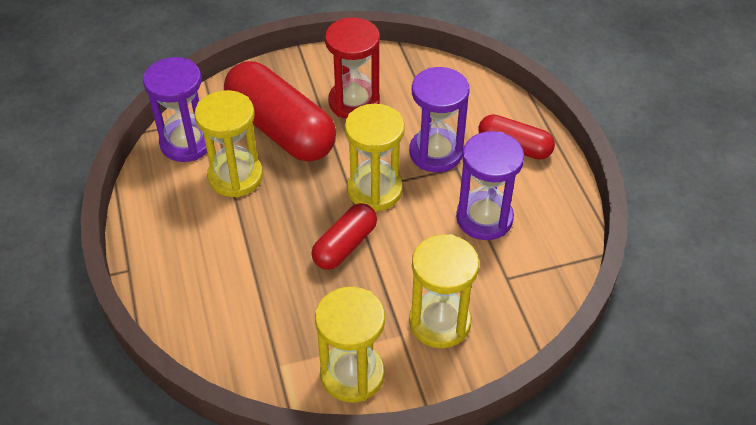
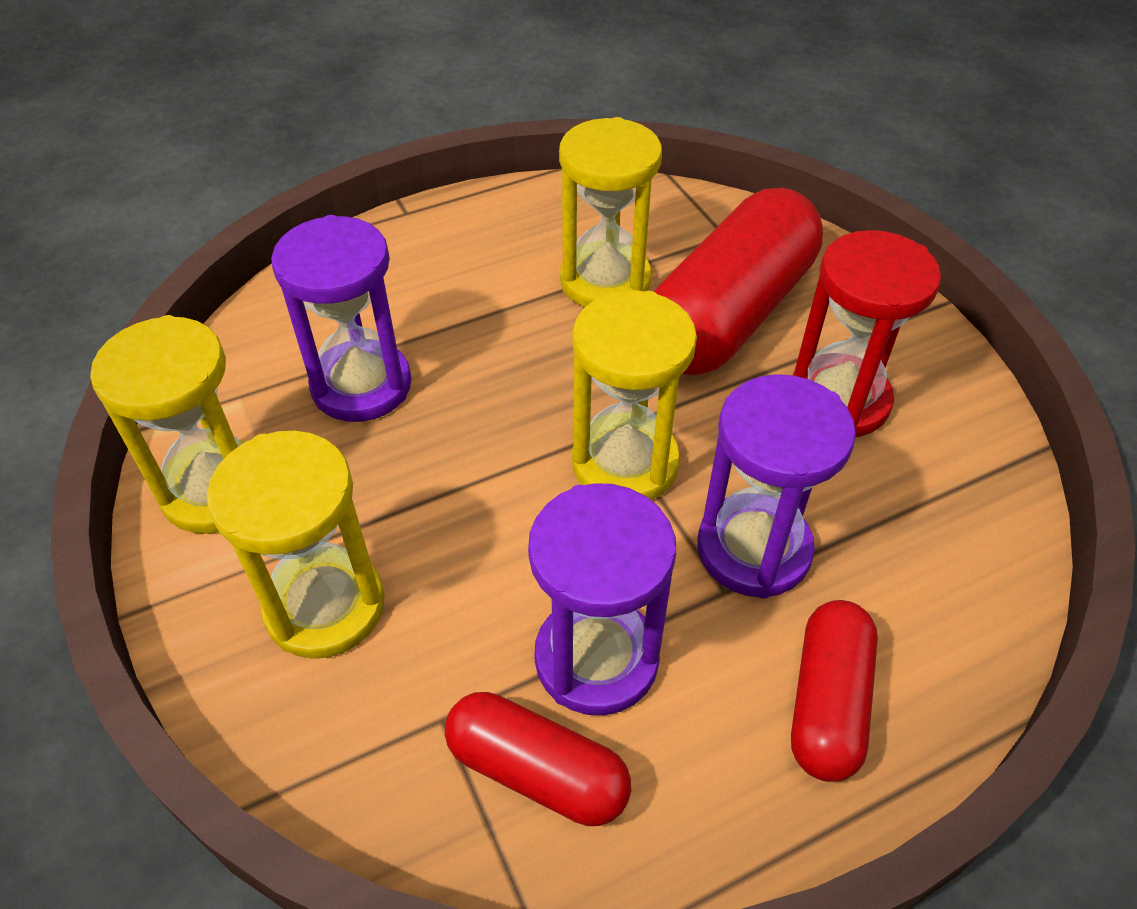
camera: 80 degrees right, 0 degrees up
purple hourglass [143,57,207,162] -> purple hourglass moved to [271,215,411,422]
red capsule [312,203,377,270] -> red capsule moved to [445,692,631,826]

